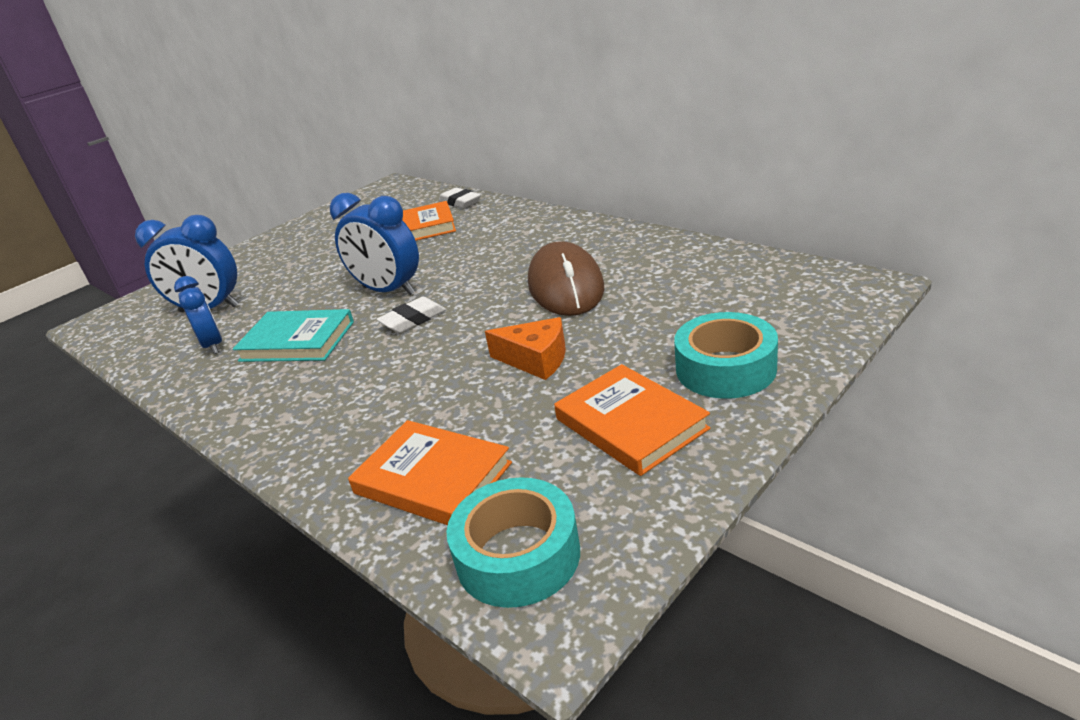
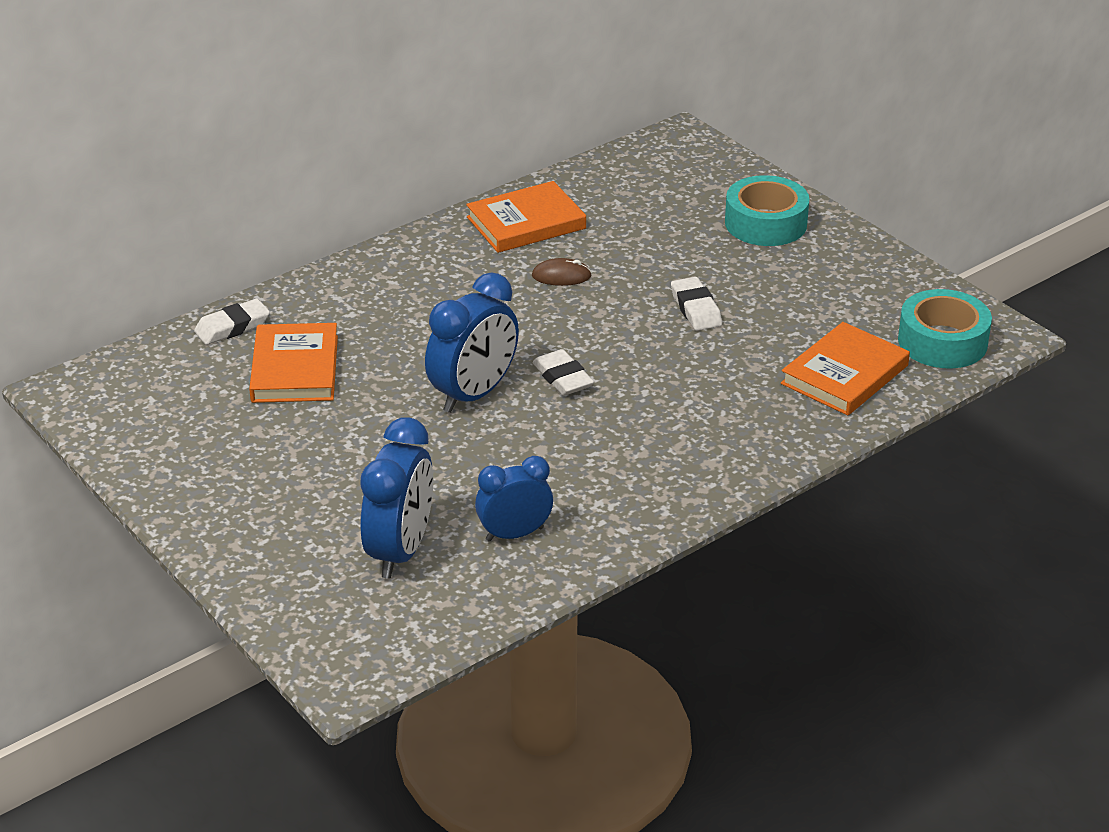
camera: 85 degrees left, 5 degrees up
turquoise book [233,309,354,362] -> none
orange cheese [485,317,566,380] -> white eraser [671,277,722,331]
brown mouse [528,241,604,316] -> brown mouse [532,258,592,286], size x0.43
orange book [554,364,710,476] -> orange book moved to [466,181,586,253]

